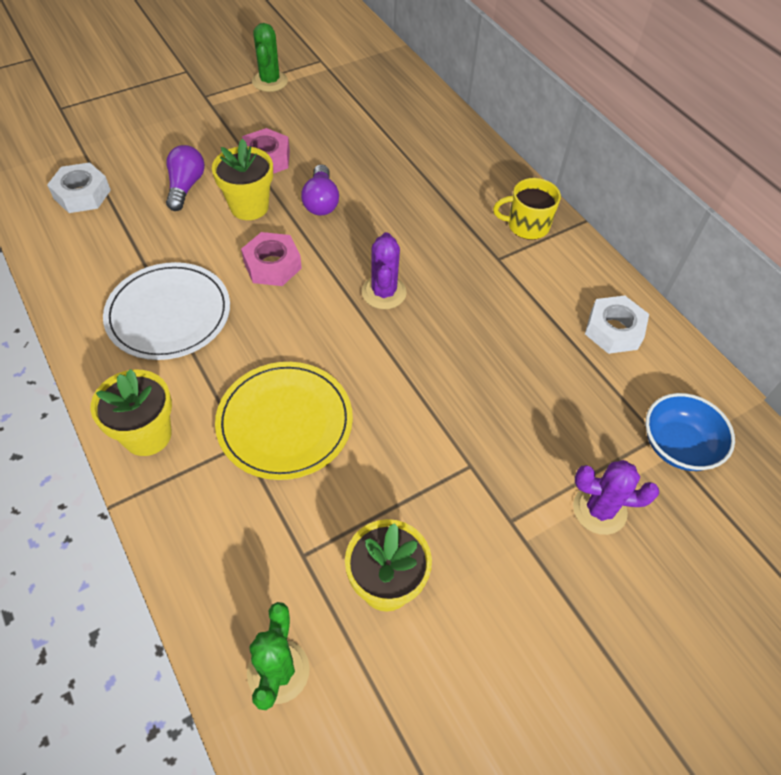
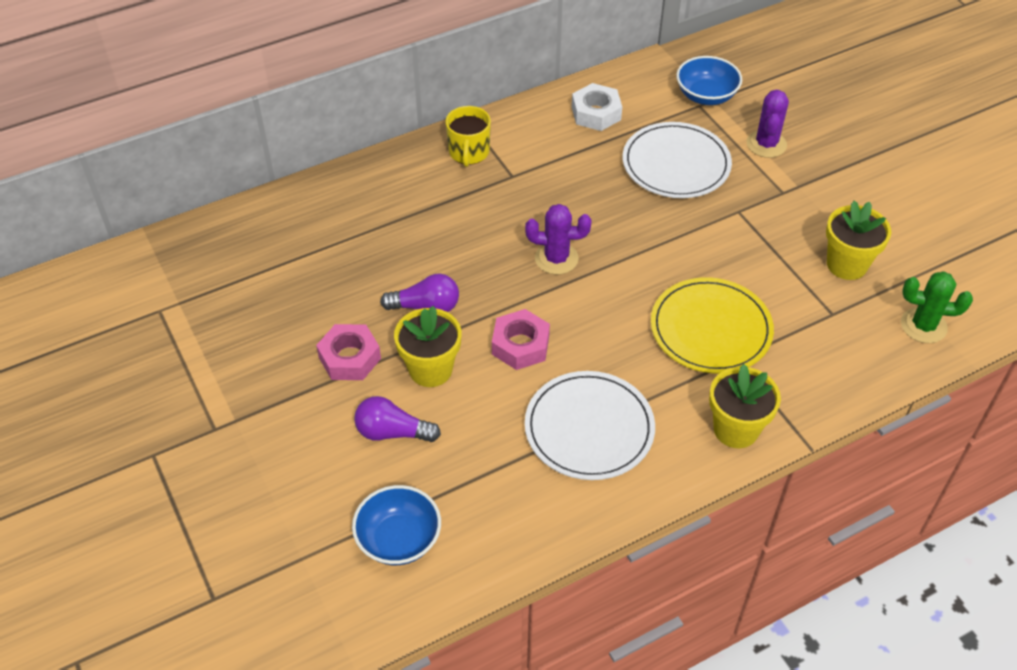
camera: 85 degrees left, 5 degrees down
white nut [47,163,111,213] -> blue bowl [352,485,441,565]
green cactus [252,23,288,92] -> none
none -> white plate [623,122,732,198]

